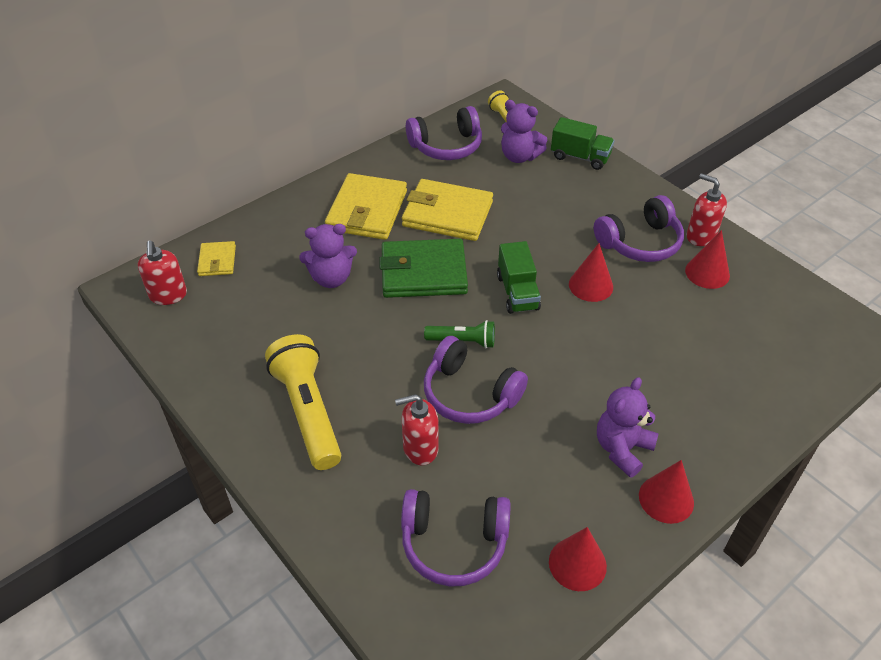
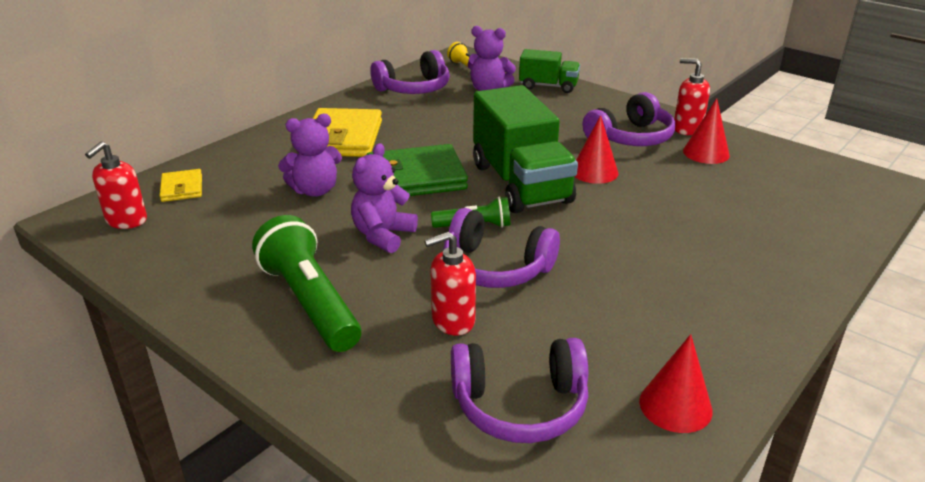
camera: 10 degrees left, 15 degrees down
red soap dispenser [138,241,187,305] -> red soap dispenser turned 45 degrees clockwise [85,141,147,229]
yellow flashlight [265,334,341,470] -> green flashlight [252,215,361,352]
yellow wallet [402,179,493,241] -> none
green truck [497,241,541,314] -> green truck [473,85,578,213], size x1.84
purple teddy bear [597,377,659,478] -> purple teddy bear moved to [351,143,418,253]
red cone [639,460,694,524] -> none

